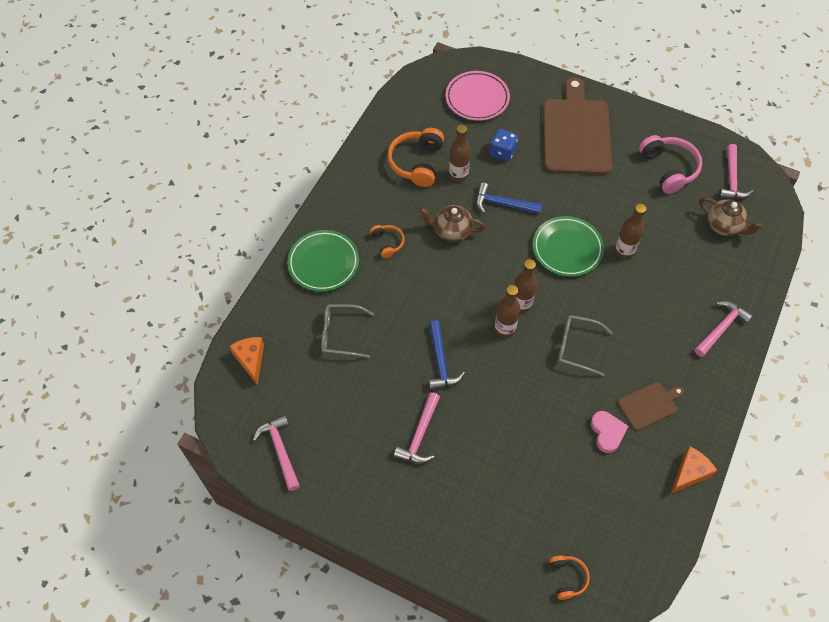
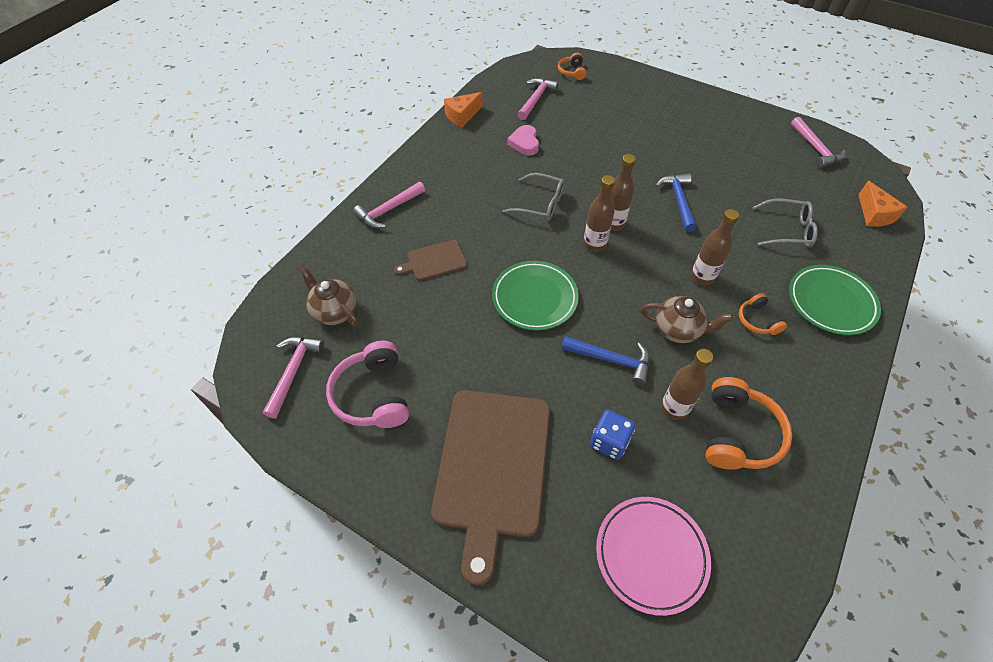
camera: 175 degrees left, 5 degrees down
pink hammer [394,392,440,464] -> pink hammer moved to [517,78,559,120]
brown bottle [615,204,646,259] -> brown bottle moved to [691,209,739,286]
brown cutting board [618,382,684,431] -> brown cutting board moved to [394,240,467,281]

